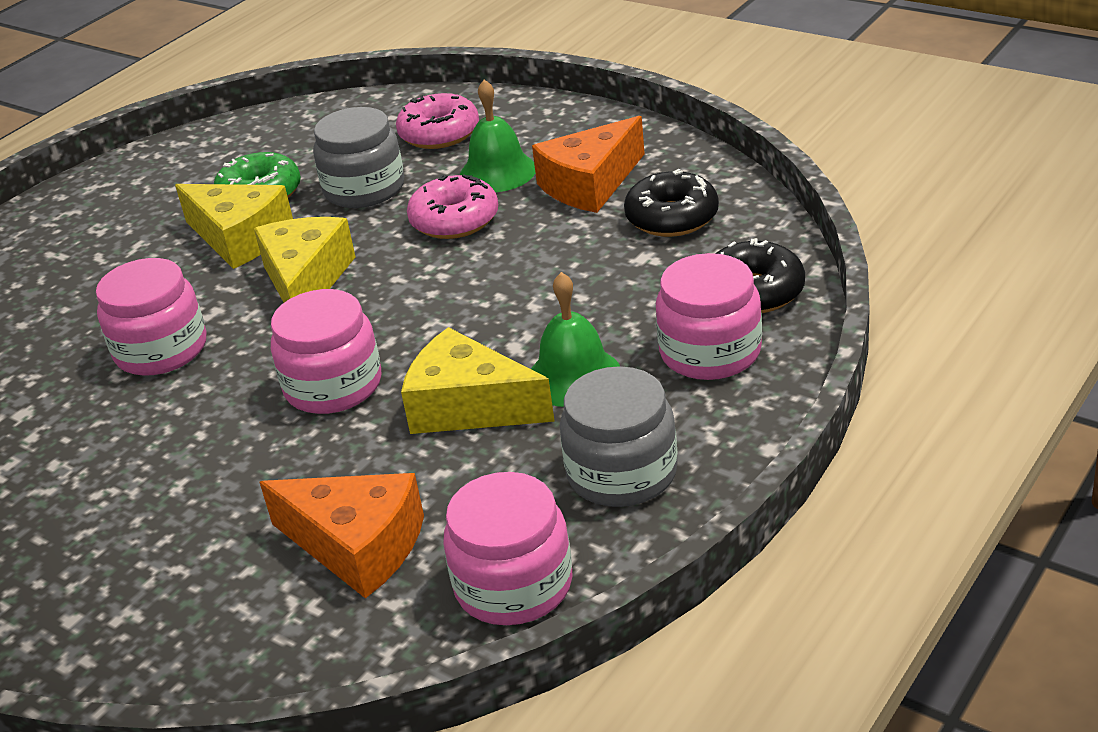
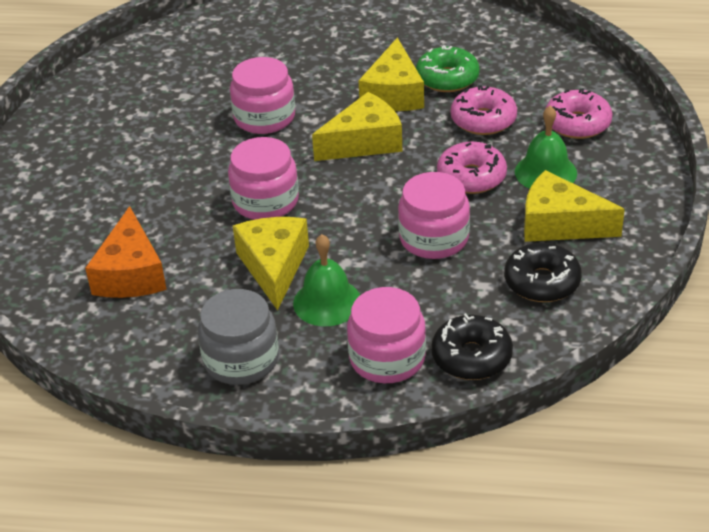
camera: 60 degrees right, 5 degrees up
grey jar [313,107,404,208] -> pink donut [451,85,517,135]
pink jar [443,472,573,625] -> pink jar moved to [398,172,470,259]
orange cheese [532,116,645,213] -> yellow cheese [524,170,625,242]

